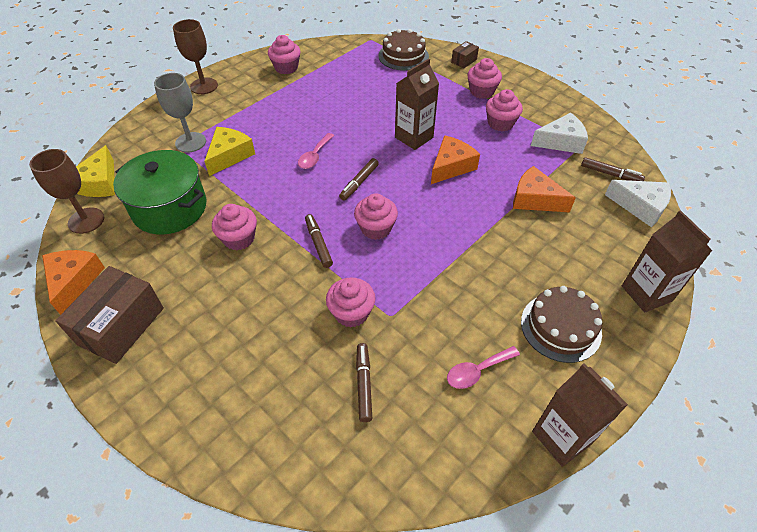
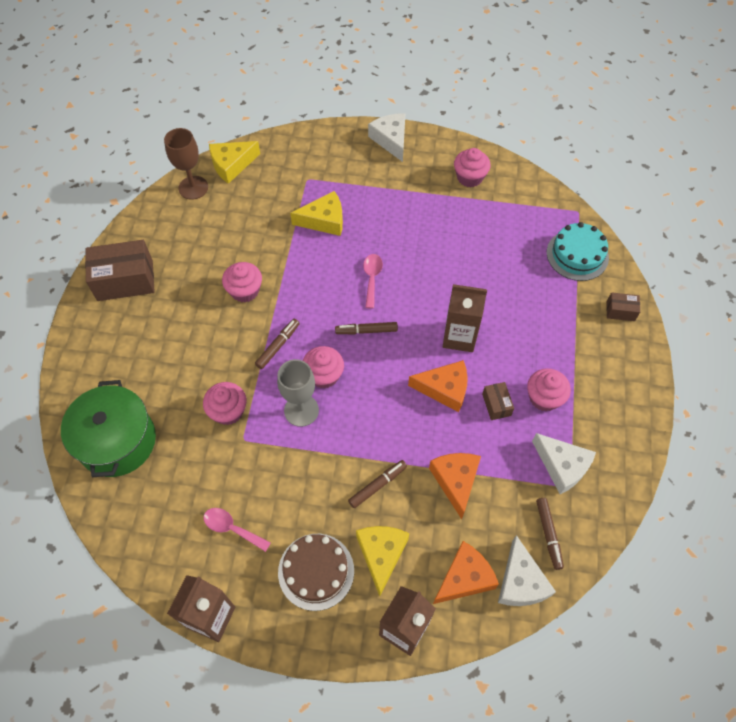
camera: 55 degrees right, 10 degrees up
orange cheese [42,250,105,315] -> orange cheese moved to [433,541,499,604]
green pot [113,150,206,235] -> green pot moved to [61,380,156,477]
grey goblet [154,73,206,152] -> grey goblet moved to [277,359,319,427]
brown goblet [173,19,218,94] -> white cheese [368,113,405,162]
pink spoon [298,133,334,169] -> pink spoon turned 105 degrees clockwise [363,254,383,309]
brown marker [356,343,372,422] -> brown marker moved to [348,460,407,508]
brown cake [378,29,429,71] -> turquoise cake [547,222,609,281]
pink cupcake [468,58,502,99] -> none
none -> yellow cheese [356,526,409,596]
none -> brown box [482,382,514,420]

